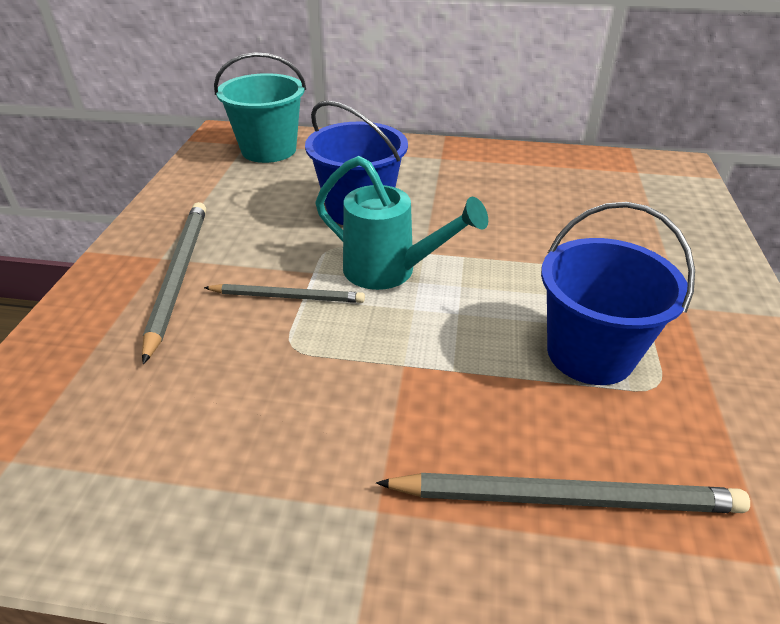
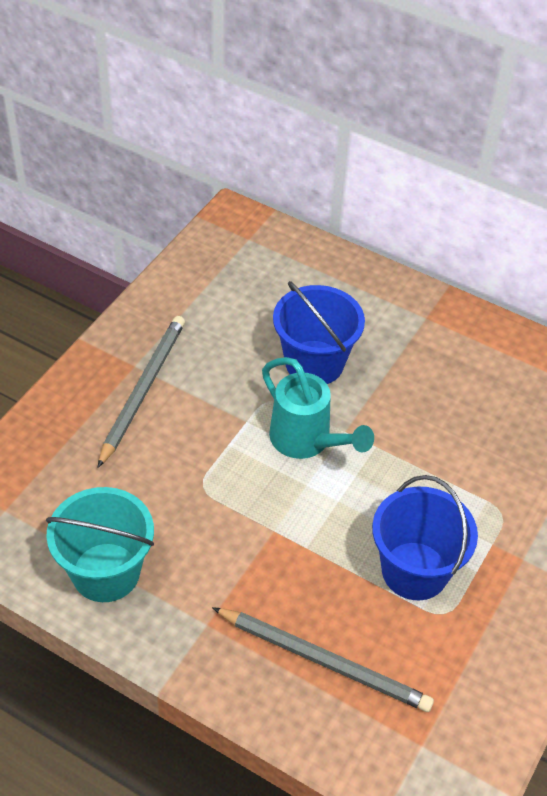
camera: 20 degrees right, 10 degrees up
grey pencil [204,284,365,303] -> none
turquoise bucket [214,52,306,163] -> turquoise bucket moved to [46,487,154,602]

